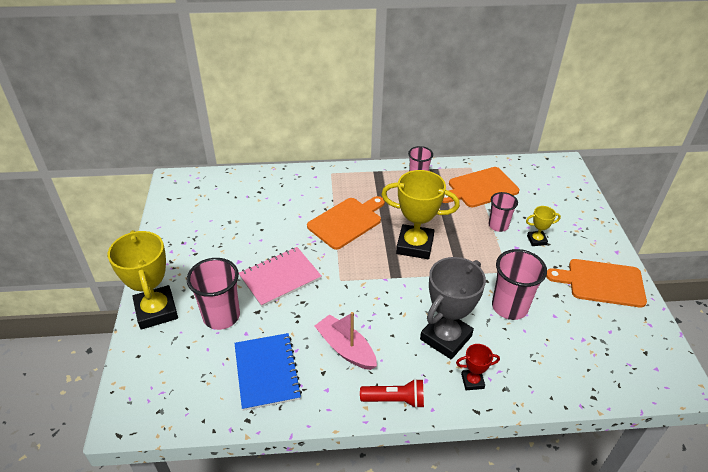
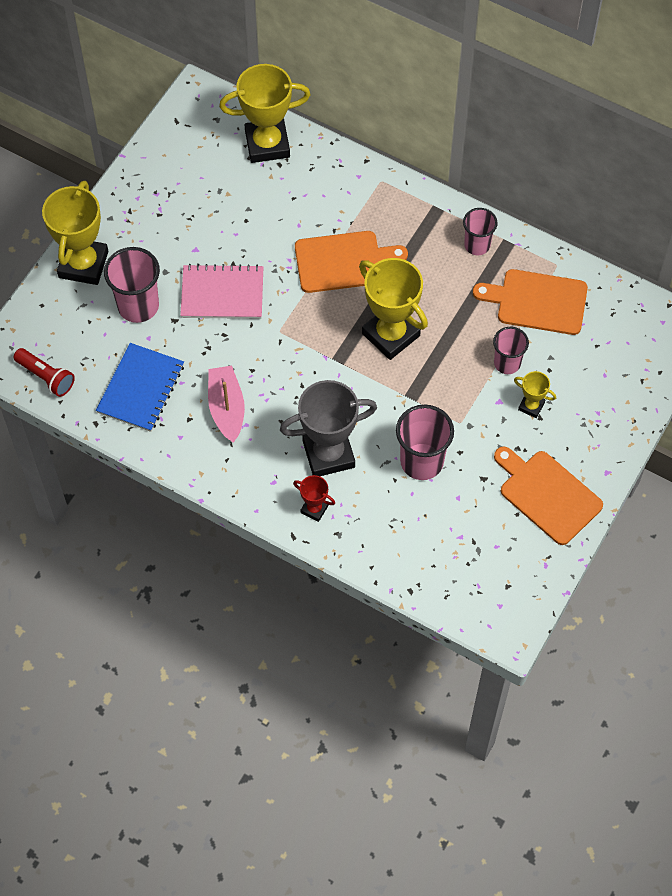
camera: 35 degrees right, 20 degrees up
red flashlight [360,379,424,408] -> red flashlight moved to [13,348,75,397]
none -> yellow trophy [219,64,311,163]

